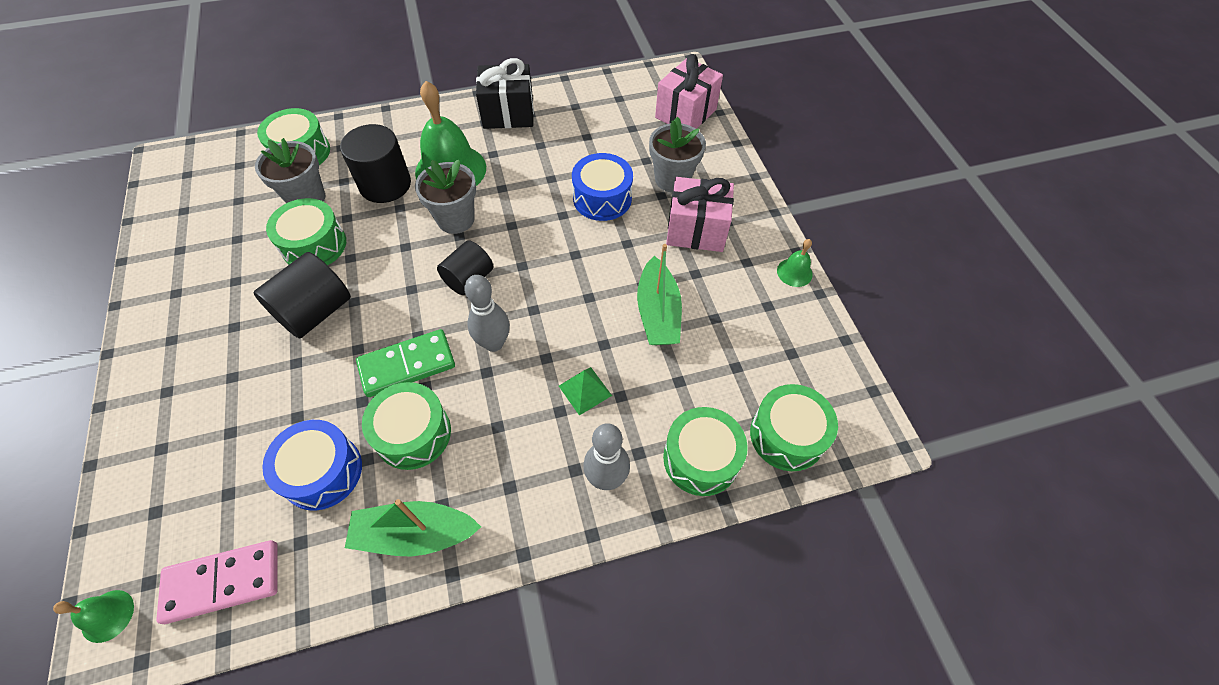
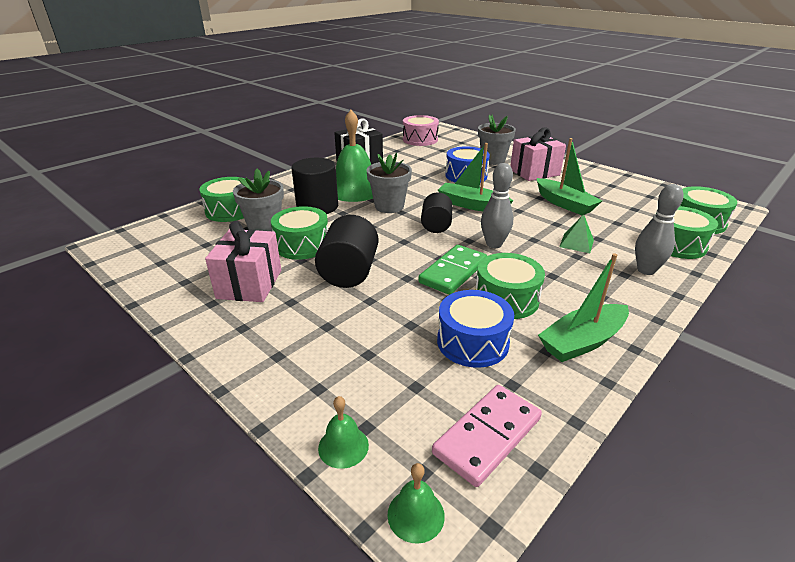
camera: 30 degrees left, 25 degrees down
pink gift [655,54,723,129] -> pink gift moved to [205,221,281,302]
green bell [777,239,813,287] -> green bell moved to [318,396,369,469]
none -> pink drum [403,115,439,146]
none -> green boat [438,143,513,211]

